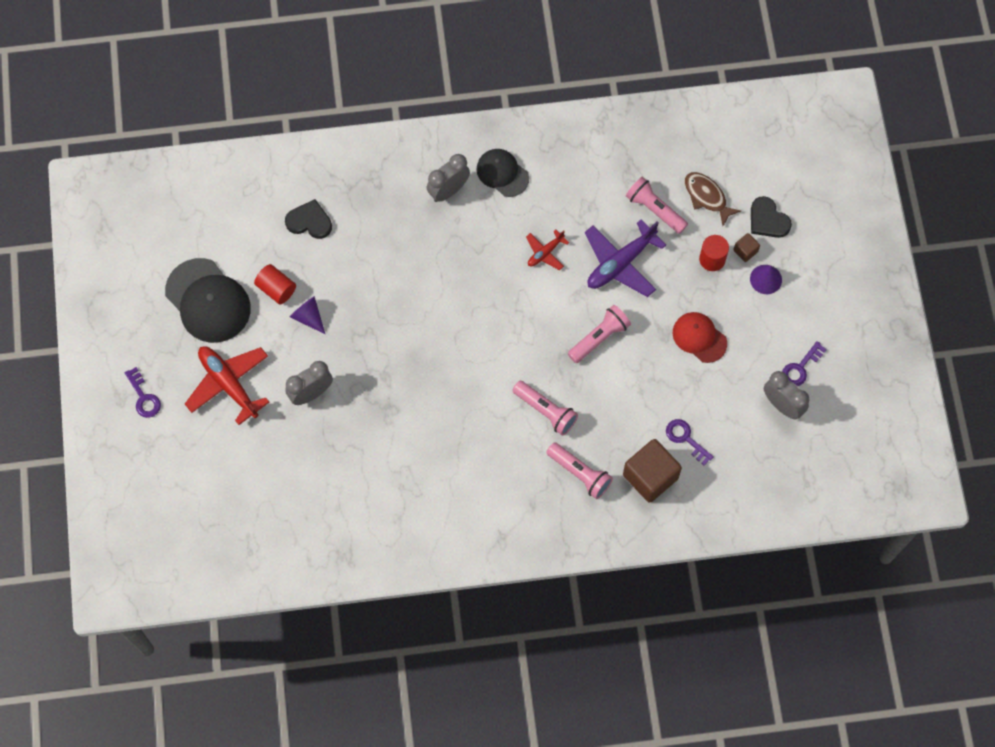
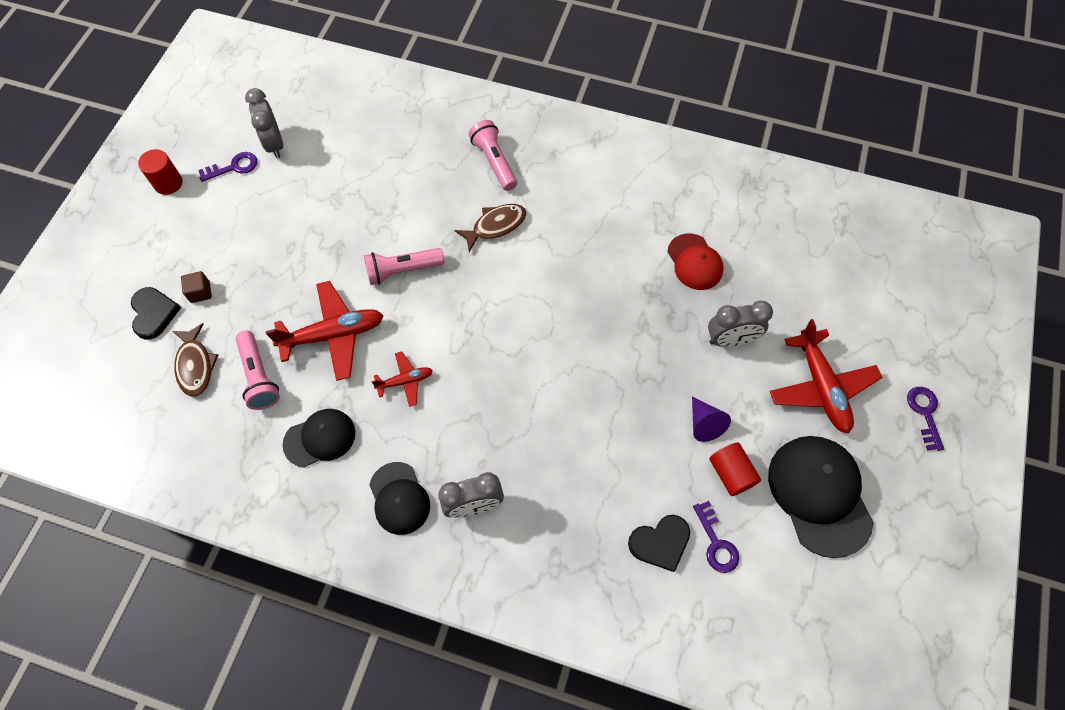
camera: 155 degrees left, 5 degrees down
black heart [285,199,332,239] -> black heart turned 60 degrees counterclockwise [628,515,690,572]
pink flashlight [512,381,578,436] -> brown fish [455,204,527,252]
purple plane [585,220,666,297] -> red plane [265,281,384,381]
brown cube [623,439,682,503] -> none
purple key [666,419,714,465] -> purple key moved to [693,501,739,573]
red cap [673,312,727,363] -> red cap moved to [667,233,724,290]
red cylinder [699,235,729,271] -> red cylinder moved to [138,149,182,195]
purple cone [750,265,782,294] -> none
none -> black cap [283,409,355,467]

